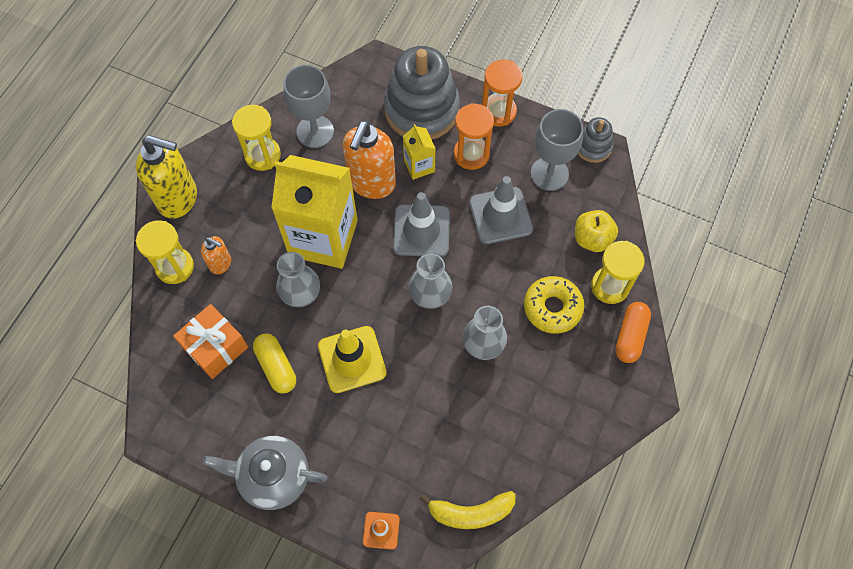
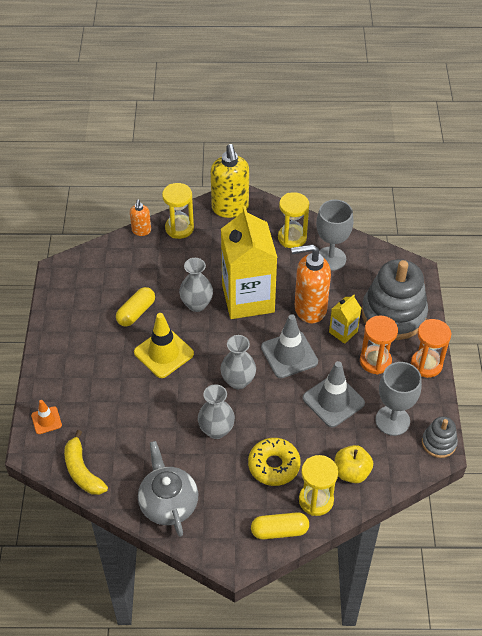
camera: 65 degrees right, 15 degrees down
orange gift [173,304,248,379] -> none
orange soap dispenser [201,236,231,274] -> orange soap dispenser moved to [130,200,151,236]
grey teapot [203,436,328,510] -> grey teapot moved to [138,441,198,537]
orange capsule [615,302,651,363] -> yellow capsule [251,512,309,539]

